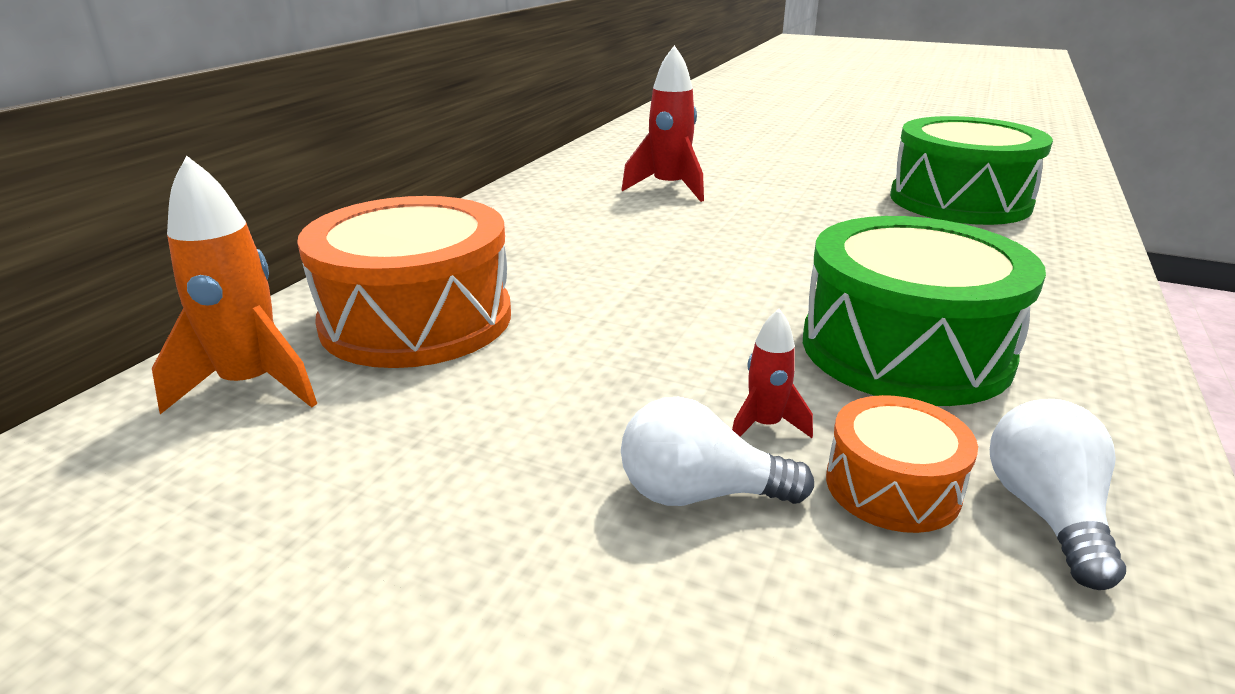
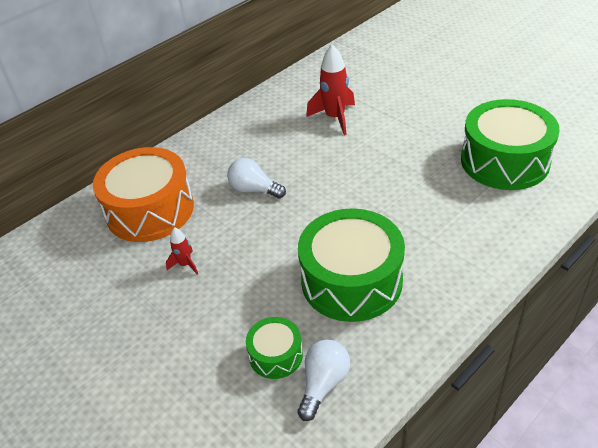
camera: 25 degrees right, 15 degrees up
orange rocket [152,156,317,414] -> none
white light bulb [621,397,814,506] -> white light bulb moved to [227,158,286,199]
red rocket [732,309,813,438] -> red rocket moved to [166,227,198,275]
orange drum [826,395,978,533] -> green drum [246,317,303,379]

